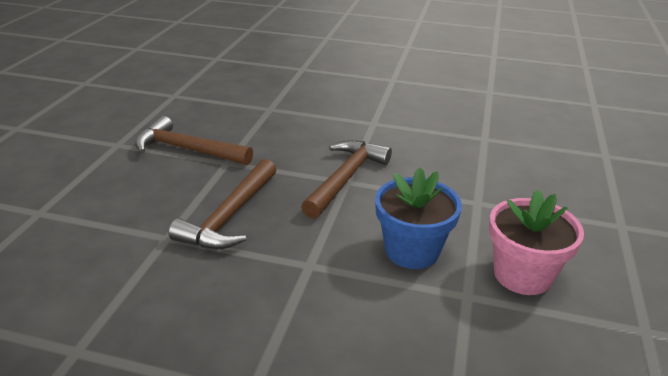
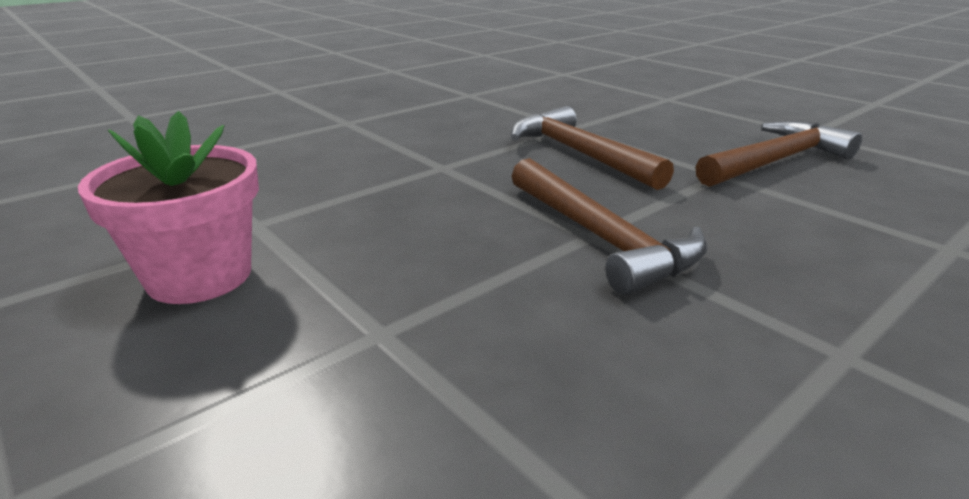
camera: 125 degrees right, 5 degrees down
blue flower pot [375,168,462,269] -> none

